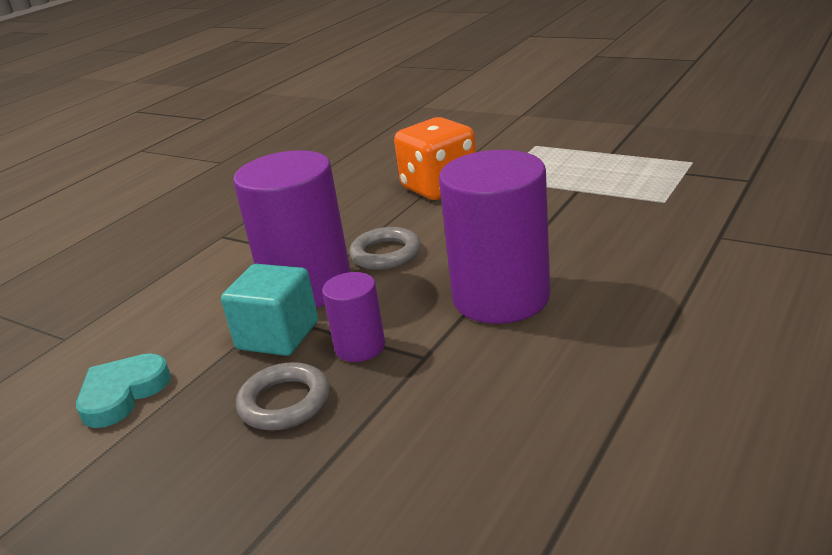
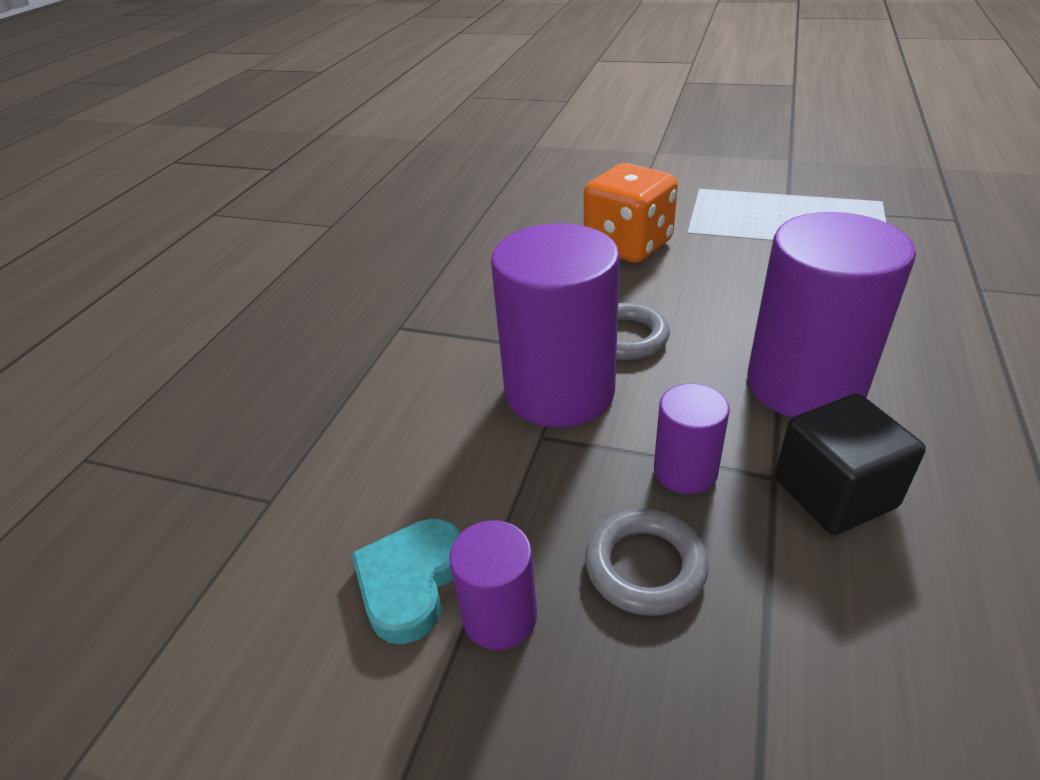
camera: 15 degrees left, 10 degrees up
turquoise cube [221,264,318,356] -> none
none -> purple cylinder [449,520,537,650]
none -> black cube [775,394,926,535]

